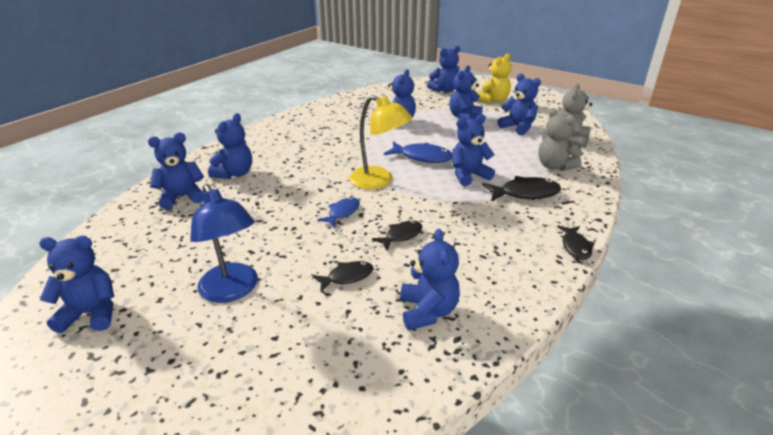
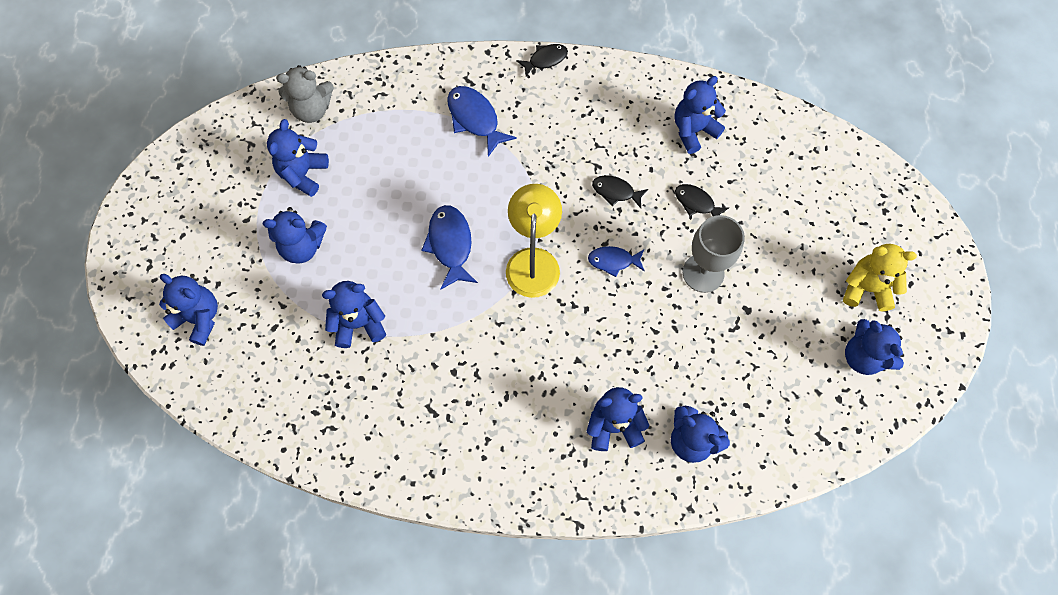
camera: 120 degrees left, 35 degrees up
blue lamp [190,184,258,303] -> none
blue teddy bear [452,114,495,186] -> none
yellow teddy bear [477,53,511,103] -> yellow teddy bear moved to [843,244,917,311]
black fish [482,176,561,202] -> blue fish [447,86,517,157]
grey teddy bear [538,108,582,171] -> none
none -> grey goblet [683,215,745,293]

